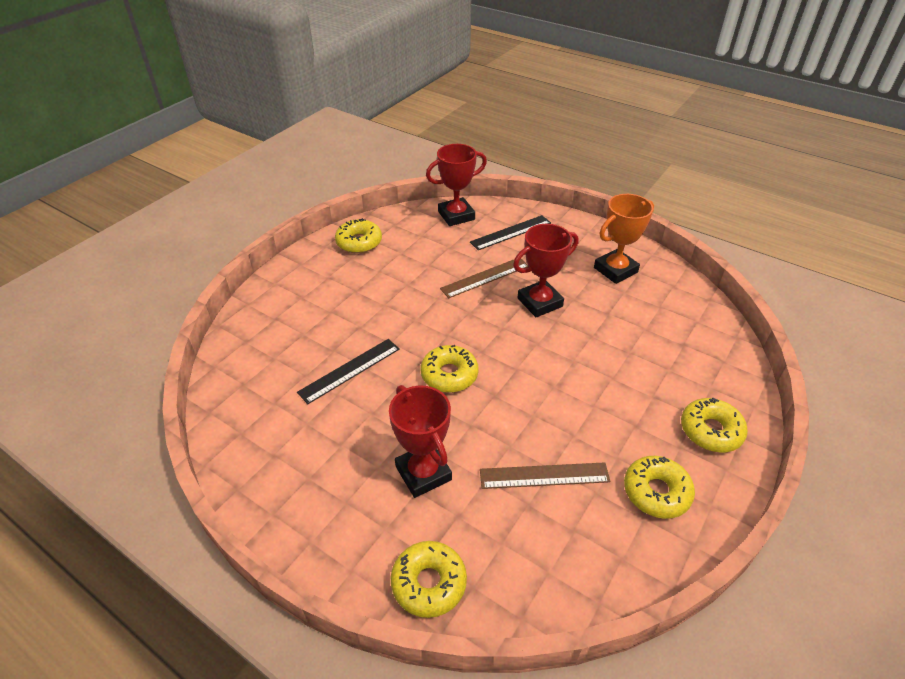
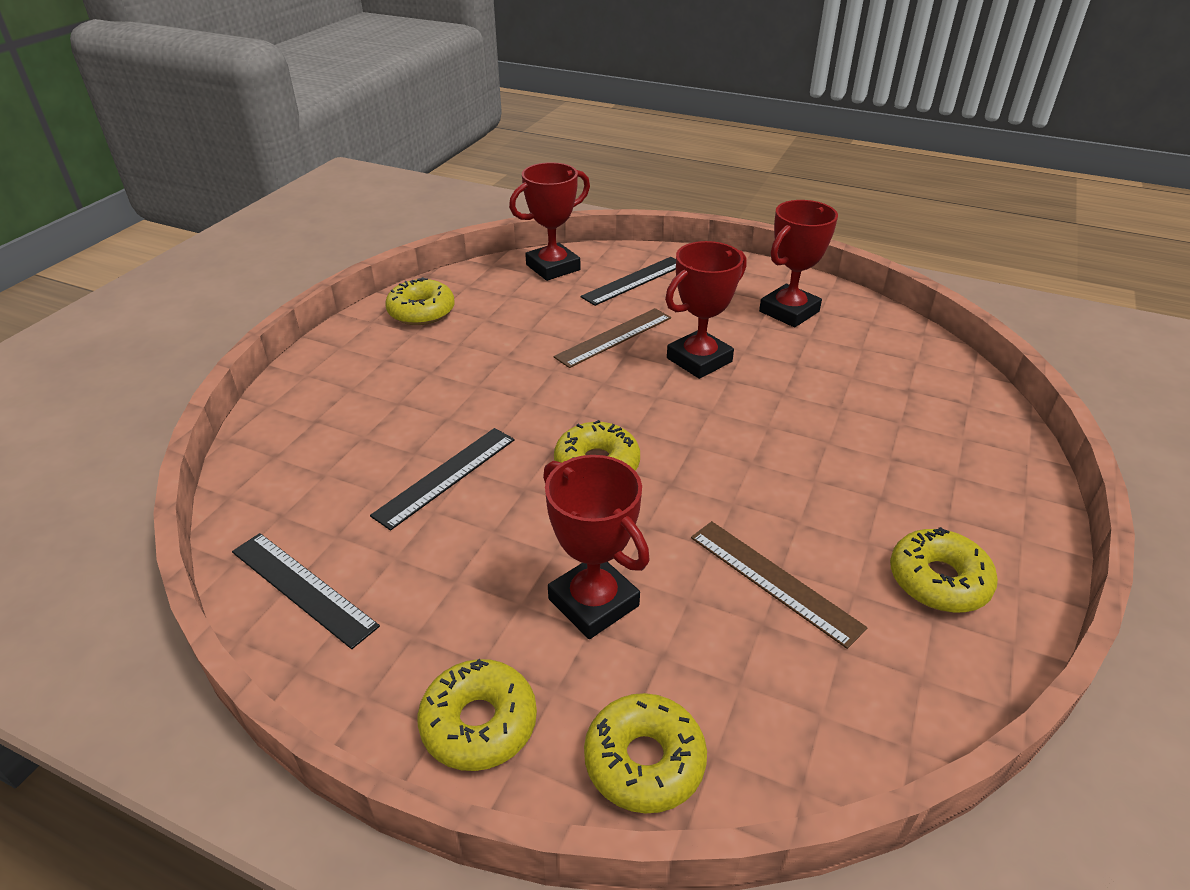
camera: 10 degrees left, 5 degrees down
brown ruler [480,462,610,489] -> brown ruler turned 60 degrees clockwise [691,521,868,649]
orange trophy [594,194,654,284] -> red trophy [759,200,838,327]
yellow donut [681,398,748,452] -> yellow donut moved to [417,659,537,771]
none -> black ruler [232,533,380,649]

